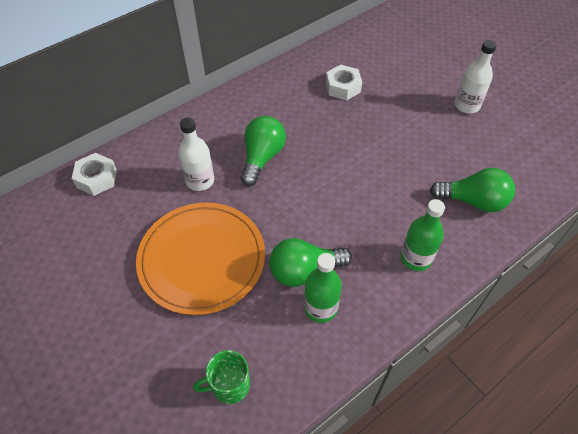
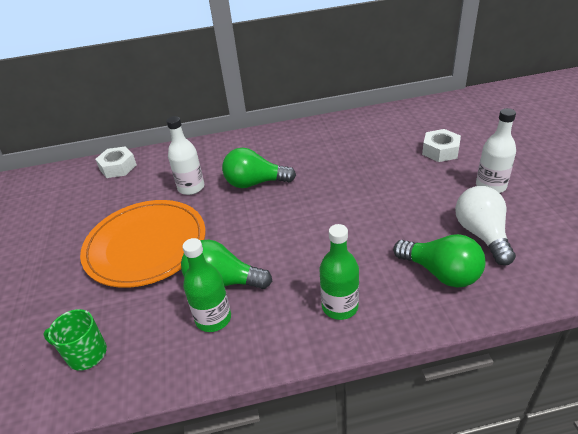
camera: 30 degrees right, 15 degrees down
green light bulb [241,116,286,186] -> green light bulb turned 135 degrees counterclockwise [222,148,296,188]
white nut [326,65,362,101] -> white nut moved to [422,129,461,162]
none -> white light bulb [455,186,516,265]

